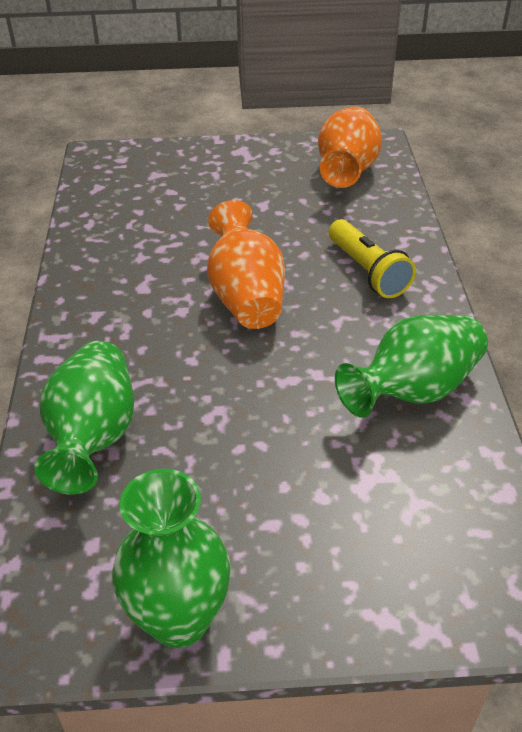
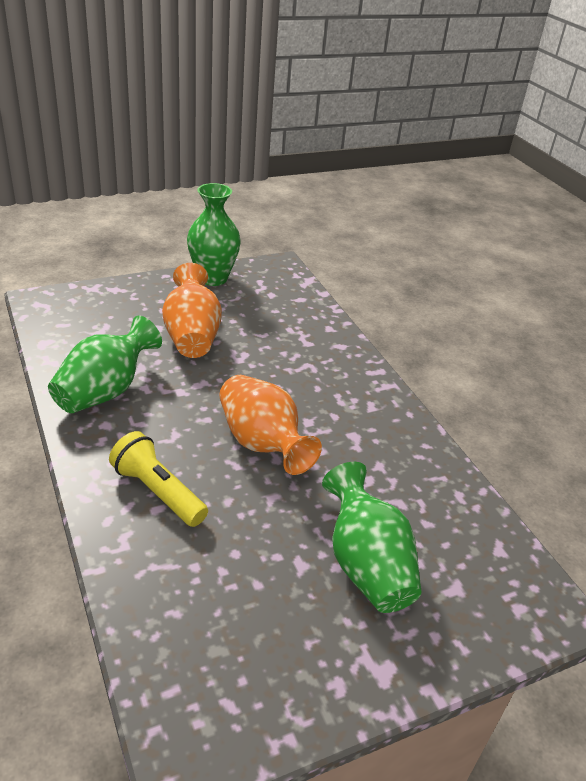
camera: 155 degrees right, 5 degrees down
green vase [34,341,134,494] -> green vase moved to [322,462,421,613]
orange vase [318,106,382,188] -> orange vase moved to [162,263,222,358]

